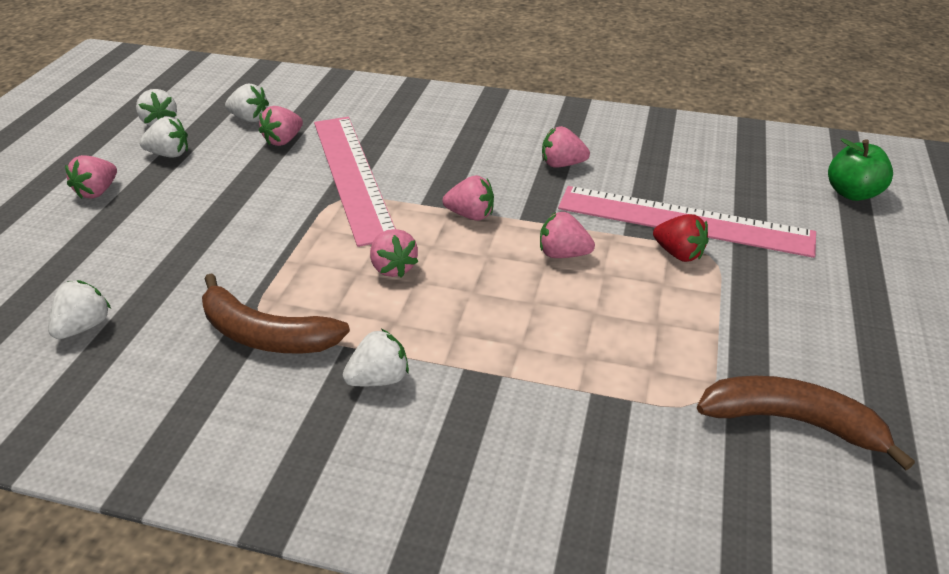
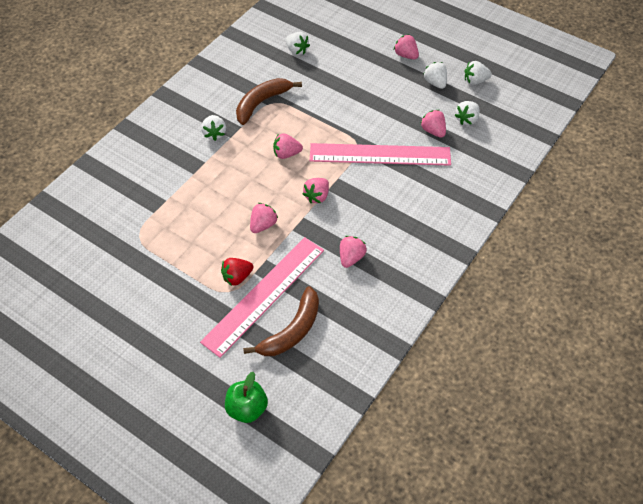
camera: 110 degrees right, 15 degrees up
white strawberry [139,117,188,158] -> white strawberry turned 135 degrees clockwise [424,62,447,89]
brown banana [697,376,915,470] -> brown banana moved to [243,286,319,356]

